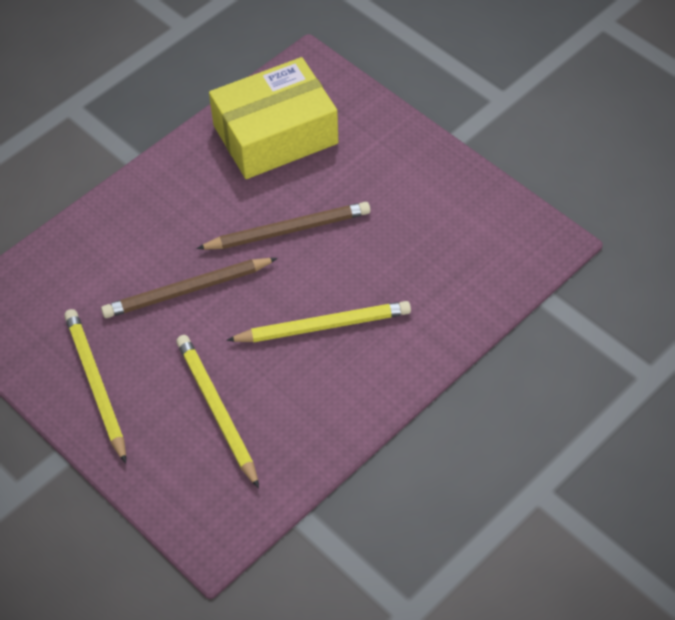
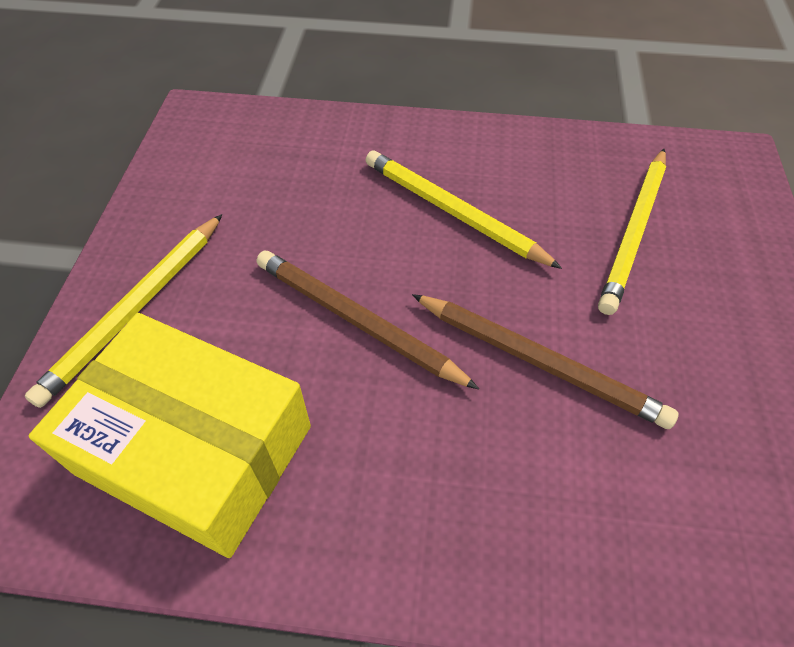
camera: 130 degrees left, 0 degrees up
yellow pencil [64,309,126,464] -> yellow pencil moved to [25,214,223,408]

